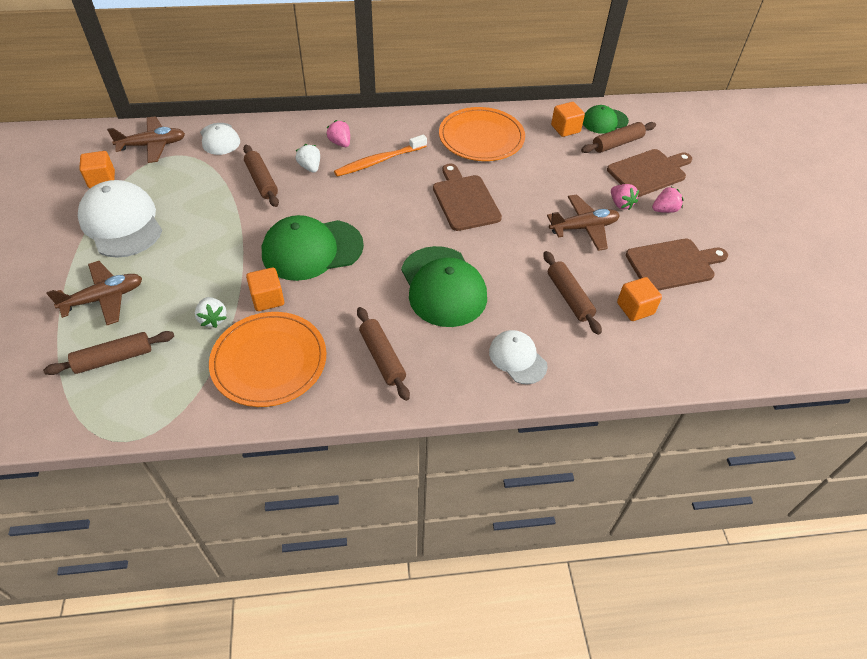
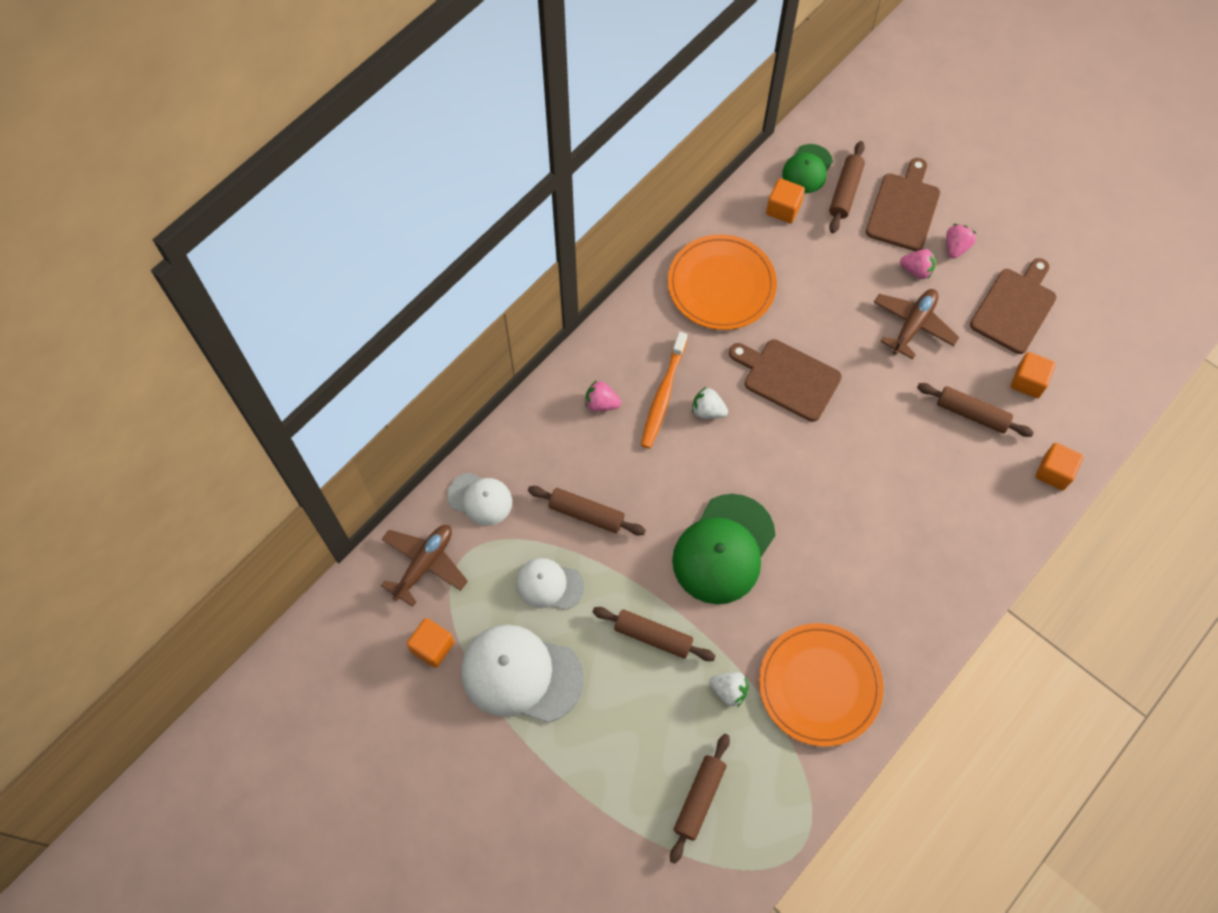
camera: 40 degrees left, 15 degrees up
brown plane [46,261,142,325] -> none
orange cube [246,267,284,311] -> orange cube moved to [1036,443,1083,490]
white strawberry [296,144,320,173] -> white strawberry moved to [692,387,728,418]
brown rolling pin [357,307,410,401] -> brown rolling pin moved to [593,607,716,661]
green cap [401,246,487,327] -> none
white cap [489,330,548,384] -> white cap moved to [516,558,584,610]

